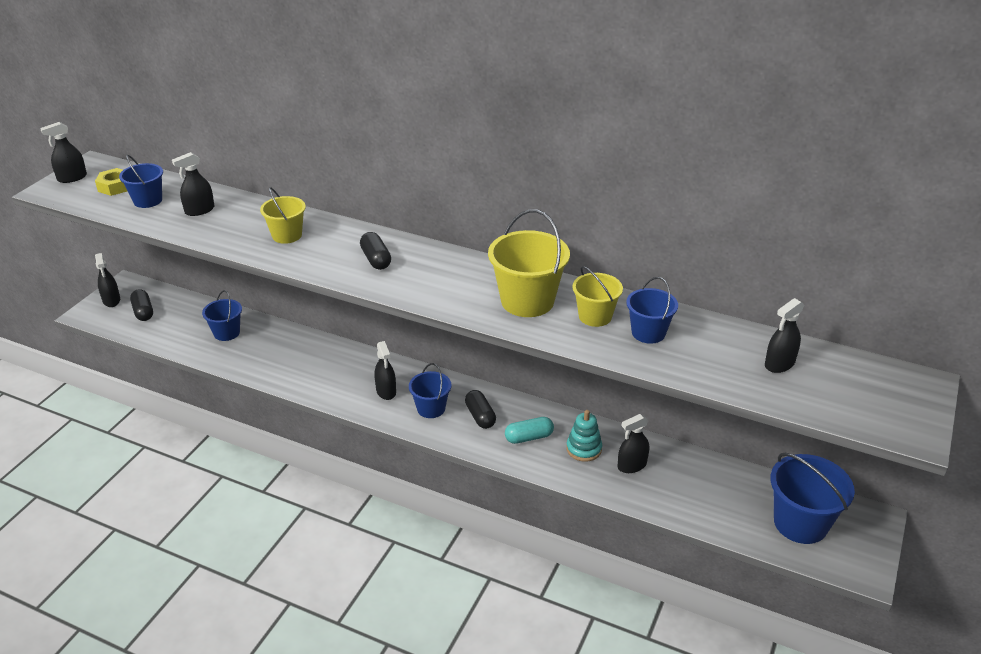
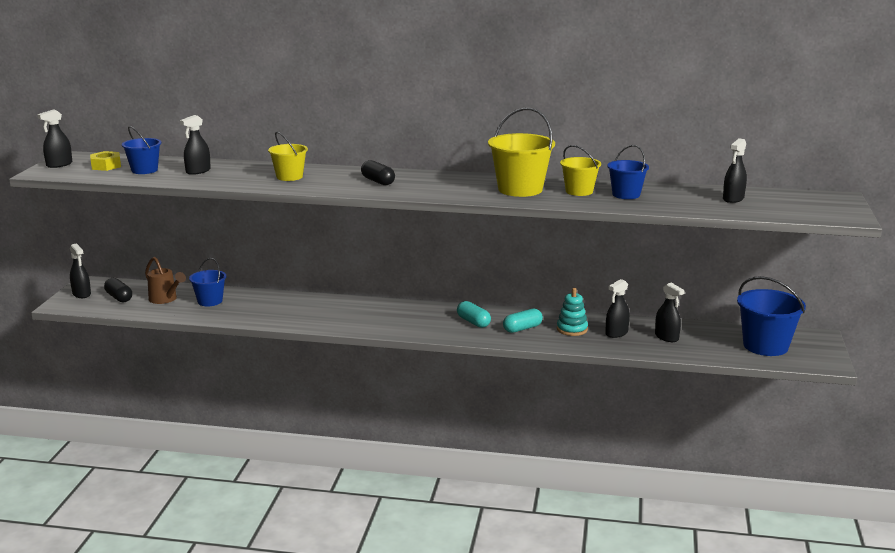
camera: 15 degrees left, 15 degrees down
black spray bottle [374,341,396,400] -> black spray bottle moved to [655,283,685,342]
blue bucket [409,363,452,418] -> none
black capsule [465,390,496,429] -> turquoise capsule [457,301,491,328]
none -> brown watering can [145,257,186,304]

